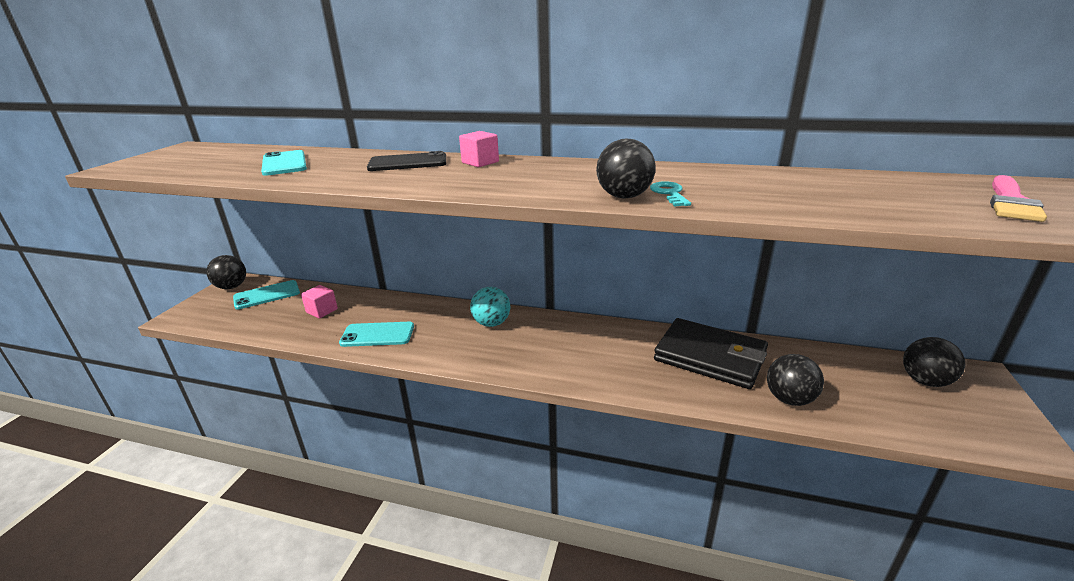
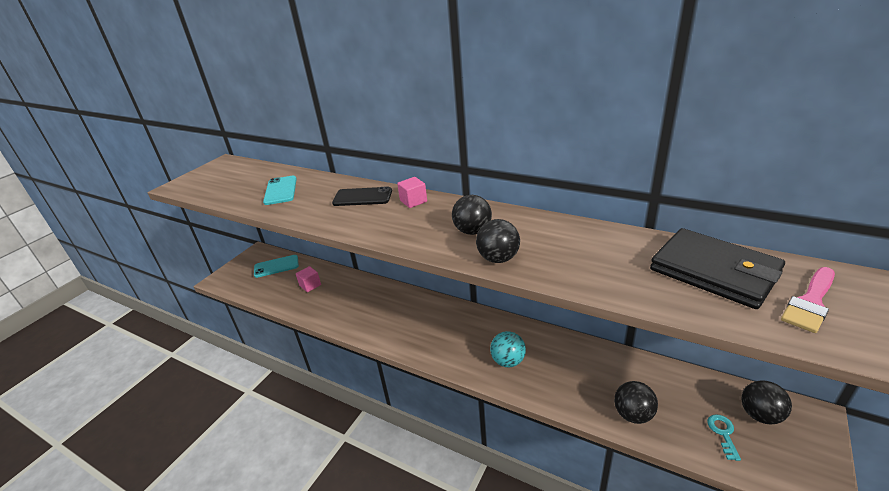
camera: 15 degrees right, 5 degrees up
black ball [206,255,246,289] -> black ball moved to [452,195,492,235]
turquoise phone [339,322,414,347] -> none
turquoise ball [470,287,510,327] -> turquoise ball moved to [490,331,526,367]
turquoise key [650,181,691,206] -> turquoise key moved to [707,414,741,461]
black wallet [654,318,768,389] -> black wallet moved to [650,228,785,309]

